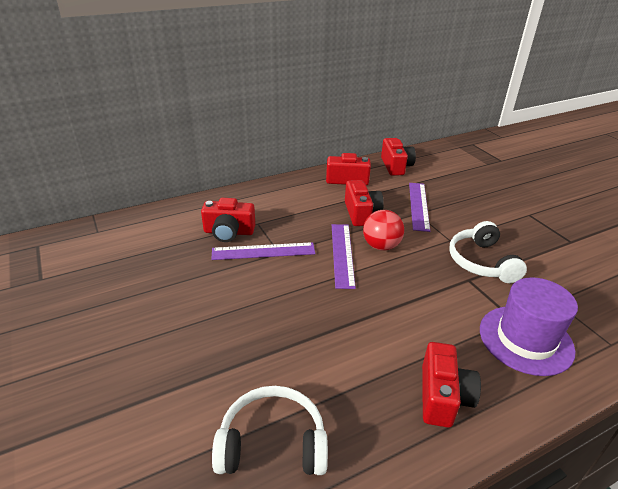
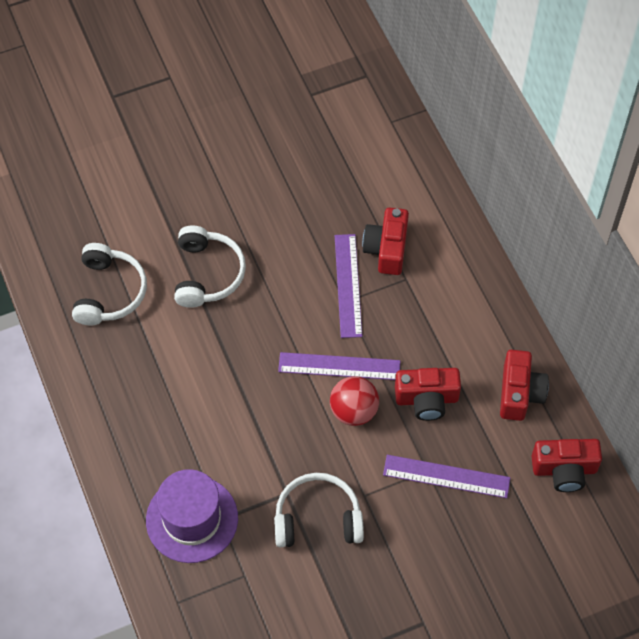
camera: 95 degrees right, 25 degrees up
red camera [422,342,481,428] -> none
none -> white headphones [174,225,246,308]

